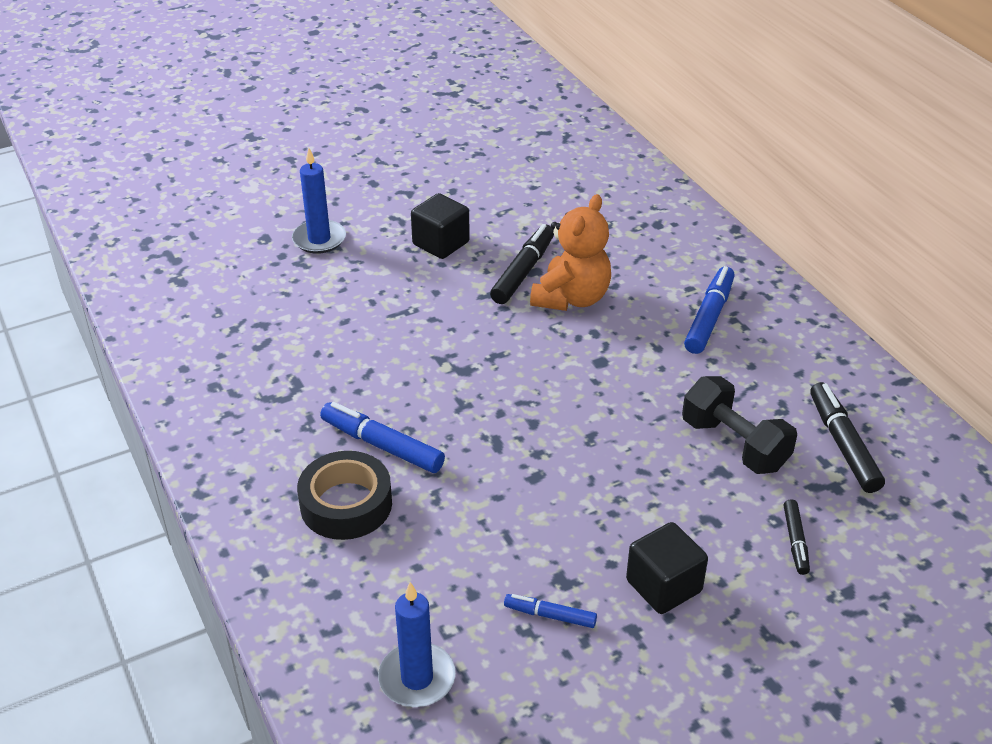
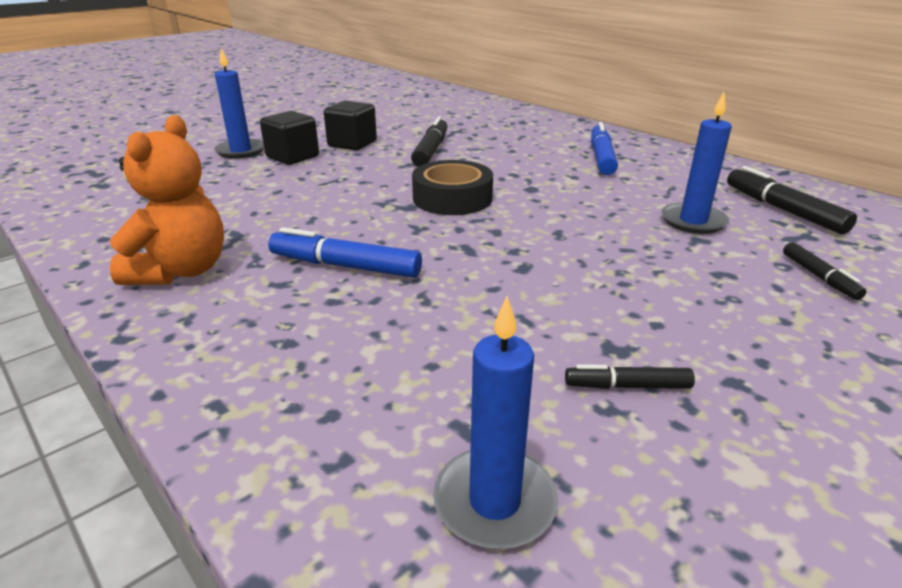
camera: 15 degrees left, 10 degrees down
black tape [297,451,392,540] -> black tape moved to [412,160,493,215]
blue marker [504,594,597,628] -> black marker [565,364,695,389]
orange teddy bear [530,194,611,311] -> orange teddy bear moved to [110,115,224,285]
black cube [626,522,708,614] -> black cube moved to [260,111,319,165]
black dumbbell [682,376,797,474] -> blue candle [661,92,732,234]

